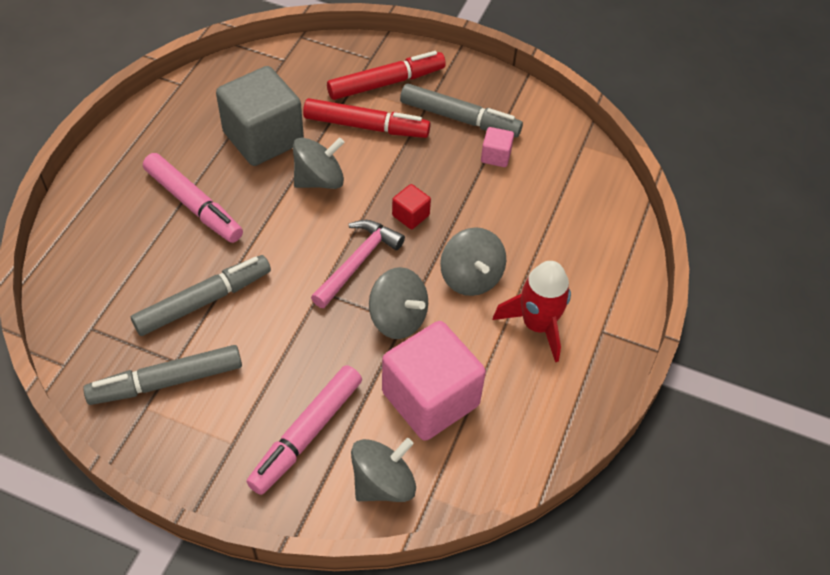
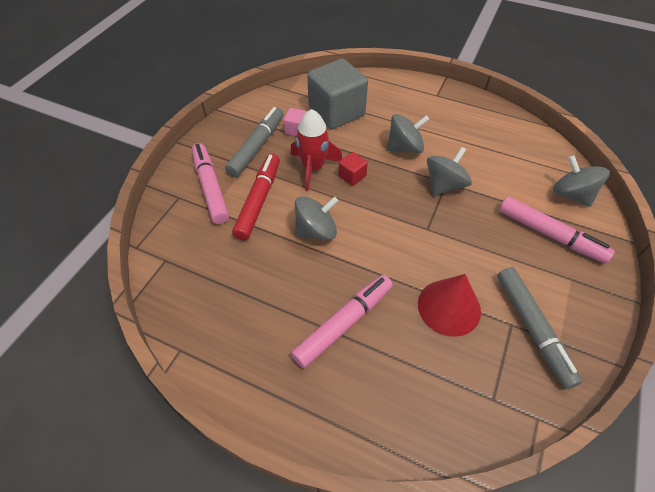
camera: 85 degrees left, 0 degrees up
grey marker [131,255,271,336] -> red cone [418,274,481,337]
grey cube [216,66,304,166] -> grey cube moved to [307,58,368,129]
grey spinning top [293,137,344,189] -> grey spinning top turned 90 degrees clockwise [295,196,338,240]
pink hammer [311,220,405,308] -> none
red marker [327,51,446,100] -> pink marker [192,143,229,224]
pink cube [382,321,486,441] -> none
red rocket [493,261,571,362] -> red rocket moved to [291,109,342,191]

